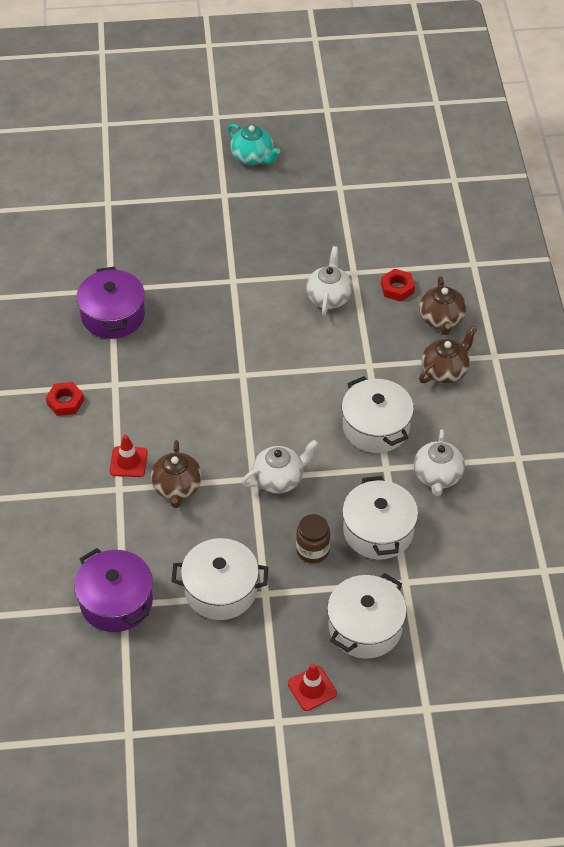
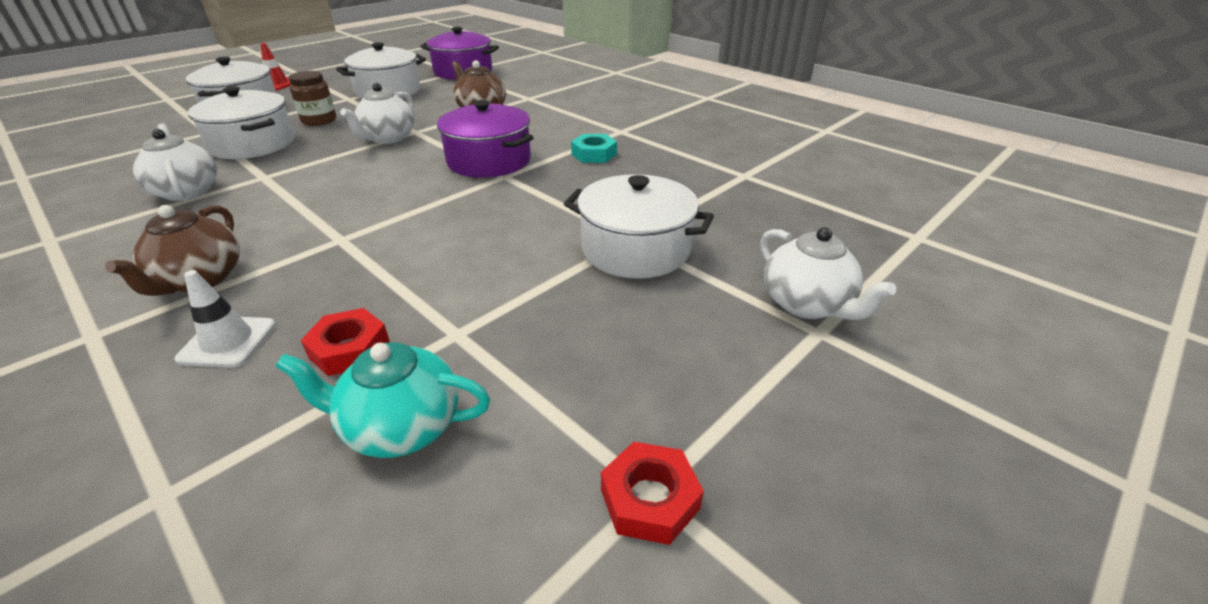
camera: 140 degrees right, 15 degrees down
red nut [46,382,84,416] -> red nut moved to [601,442,704,545]
purple pot [76,267,145,339] -> purple pot moved to [437,100,534,178]
red traffic cone [109,435,148,477] -> none
turquoise teapot [227,124,280,165] -> turquoise teapot moved to [275,342,490,458]
white teapot [306,246,352,316] -> white teapot moved to [760,227,896,320]
white pot [342,376,414,453] -> white pot moved to [564,174,714,279]
brown teapot [419,276,466,335] -> white traffic cone [175,270,276,368]
none -> turquoise nut [571,134,617,163]

